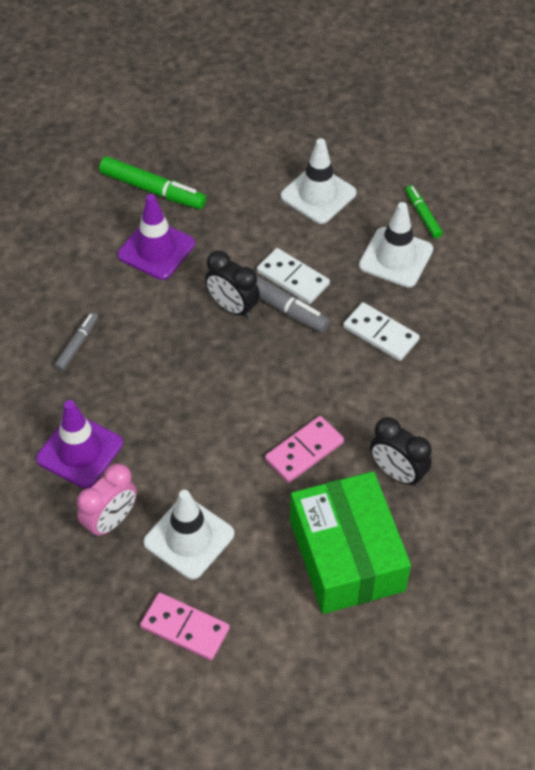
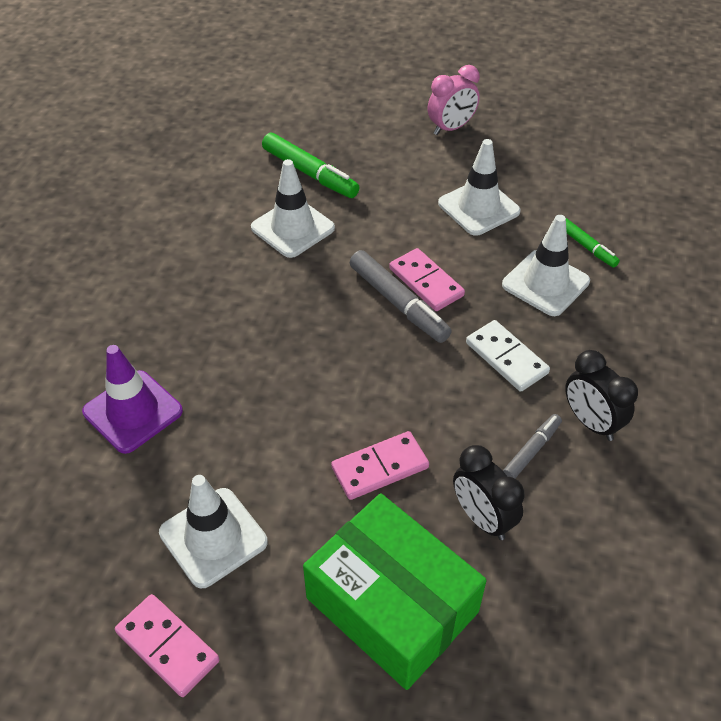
camera: 15 degrees right, 5 degrees down
grey marker [54,312,98,372] -> grey marker moved to [503,414,562,478]
pink clock [77,463,137,538] -> pink clock moved to [428,65,480,135]
purple traffic cone [117,194,195,280] -> white traffic cone [251,159,335,258]
black clock [205,250,260,319] -> black clock moved to [565,350,638,441]
white domino [257,248,330,304] -> pink domino [389,248,465,311]
green box [290,471,411,614] -> green box turned 45 degrees counterclockwise [303,493,487,690]
green marker [406,185,443,238] -> green marker turned 150 degrees clockwise [566,218,620,268]

